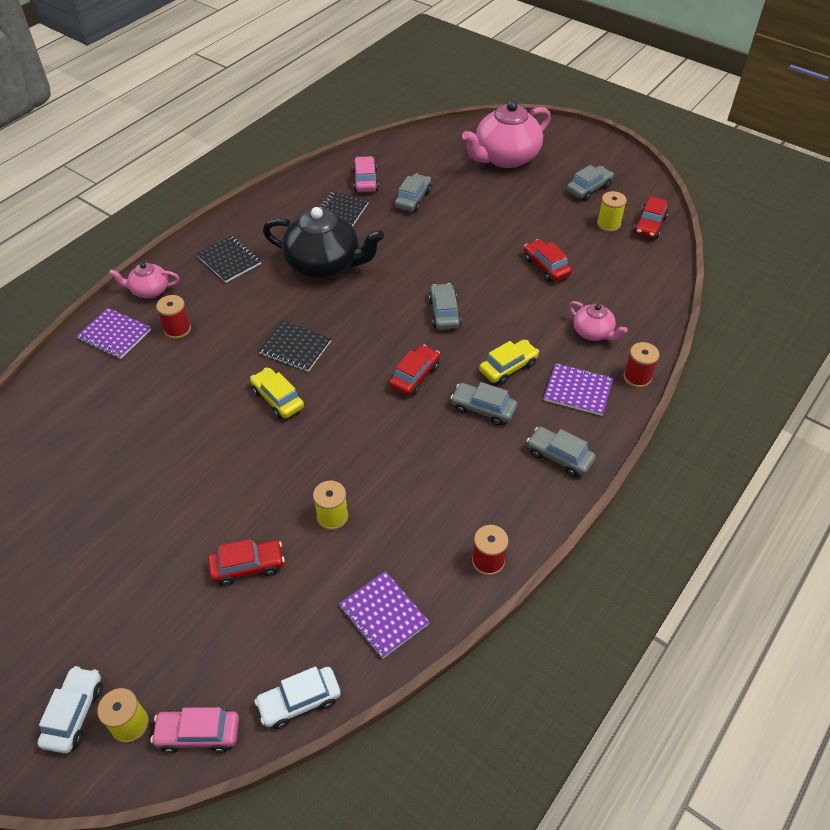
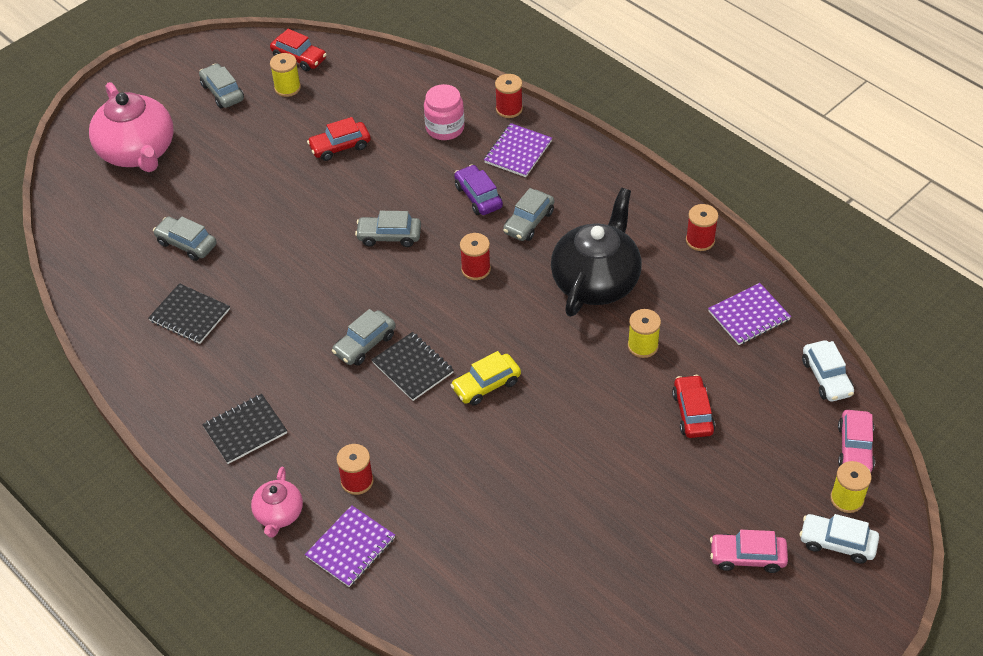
camera: 80 degrees left, 0 degrees up
black notebook [258,321,332,372] -> black notebook turned 75 degrees counterclockwise [372,332,454,401]
black teapot [263,207,384,279] -> black teapot moved to [551,188,642,317]
pink car [353,156,378,192] -> pink car moved to [710,530,788,573]
red car [389,345,440,396] -> red spool [460,233,491,280]
yellow car [479,340,539,385] -> purple car [454,164,503,215]
grey car [527,427,596,477] -> grey car moved to [332,309,396,365]
pink teapot [569,301,628,341] -> pink jar [424,84,465,140]

